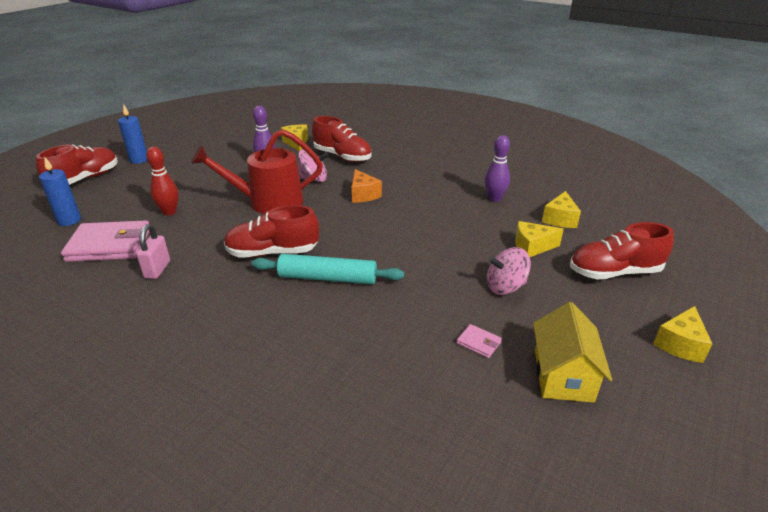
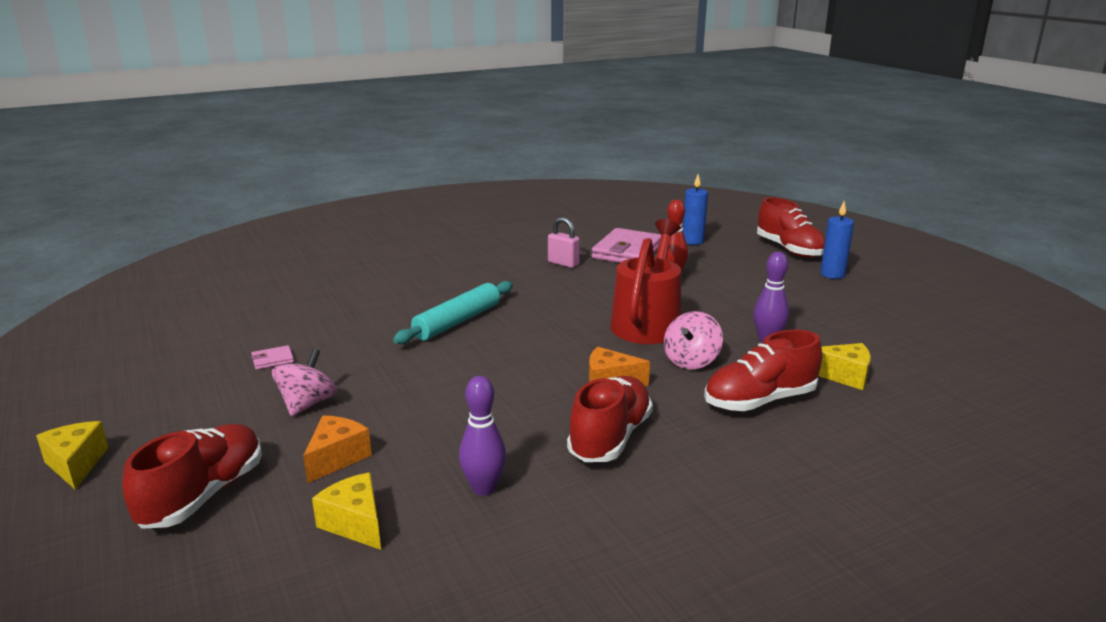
camera: 120 degrees right, 10 degrees down
red shoe [224,205,319,258] -> red shoe moved to [567,376,653,462]
yellow cheese [515,221,564,257] -> orange cheese [303,416,372,483]
yellow house [533,302,612,403] -> none

